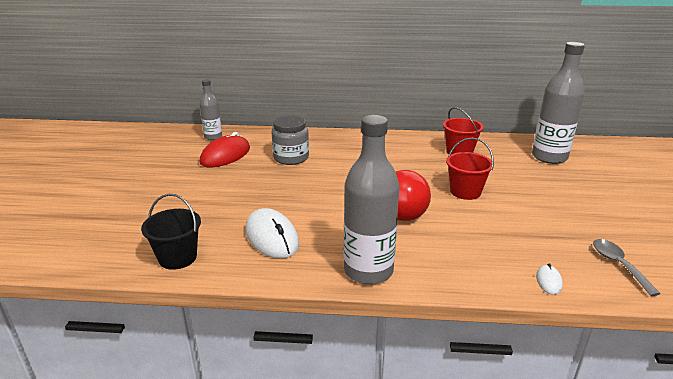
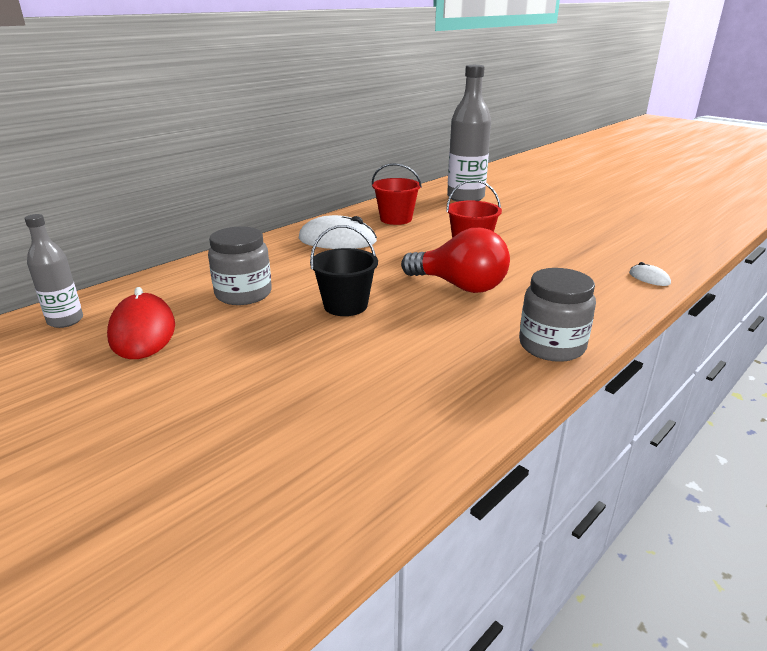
camera: 50 degrees left, 0 degrees up
black bucket [141,194,201,270] -> black bucket moved to [310,225,378,316]
white mouse [245,208,299,259] -> white mouse moved to [299,215,377,249]
grey bottle [344,115,399,285] -> grey jar [519,268,596,362]
grey spoon [593,239,661,296] -> none

